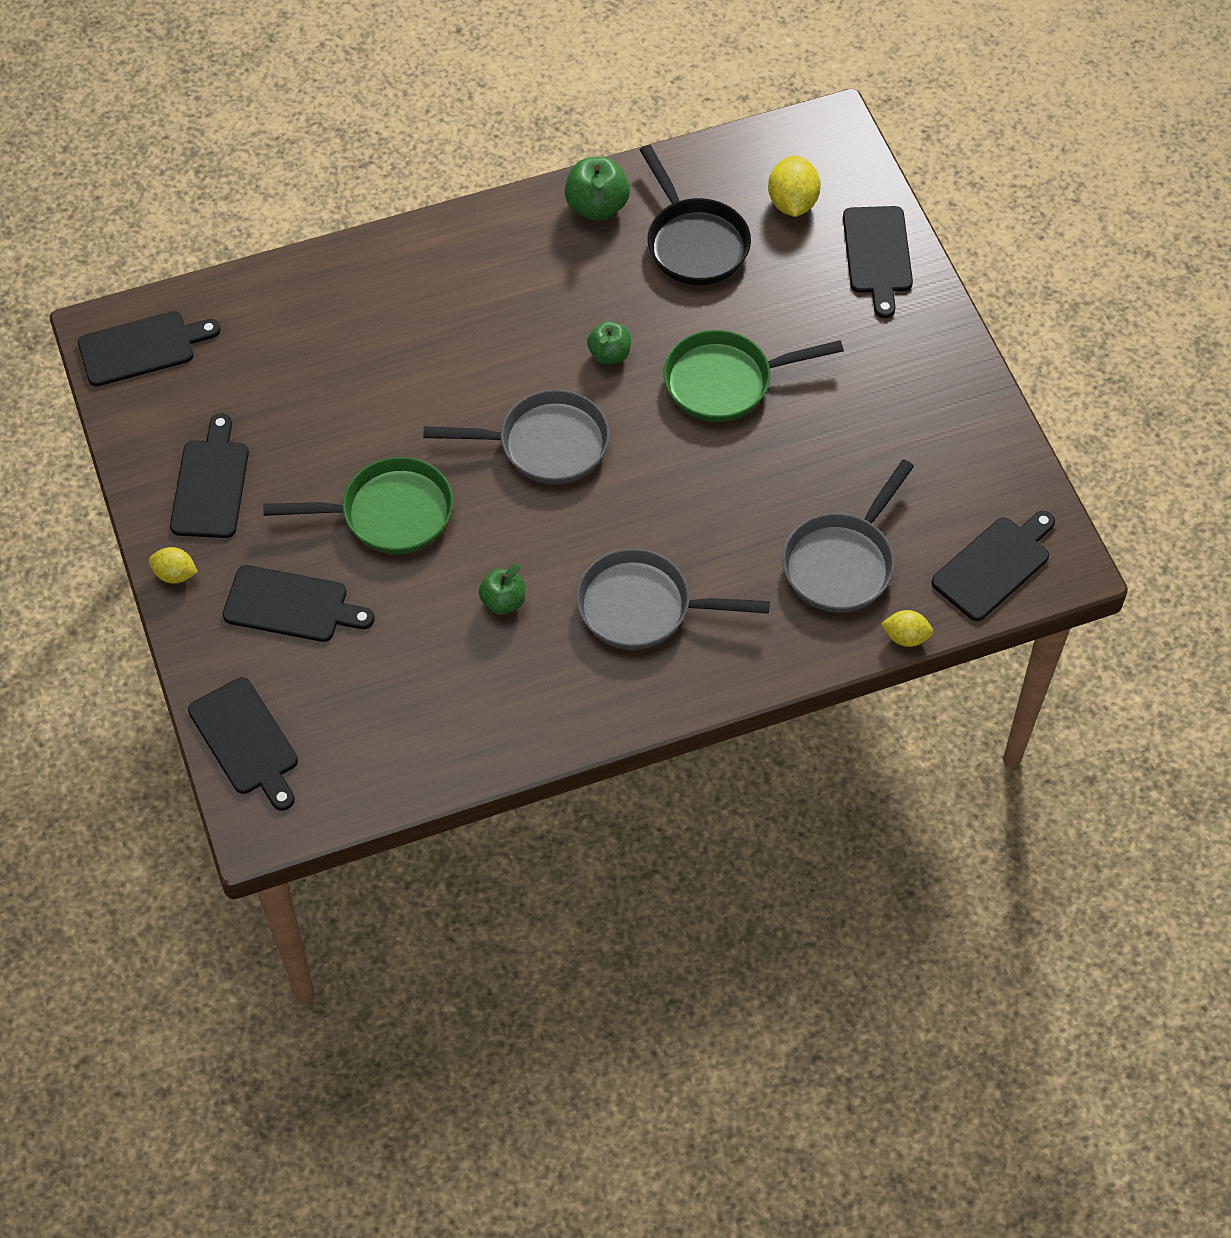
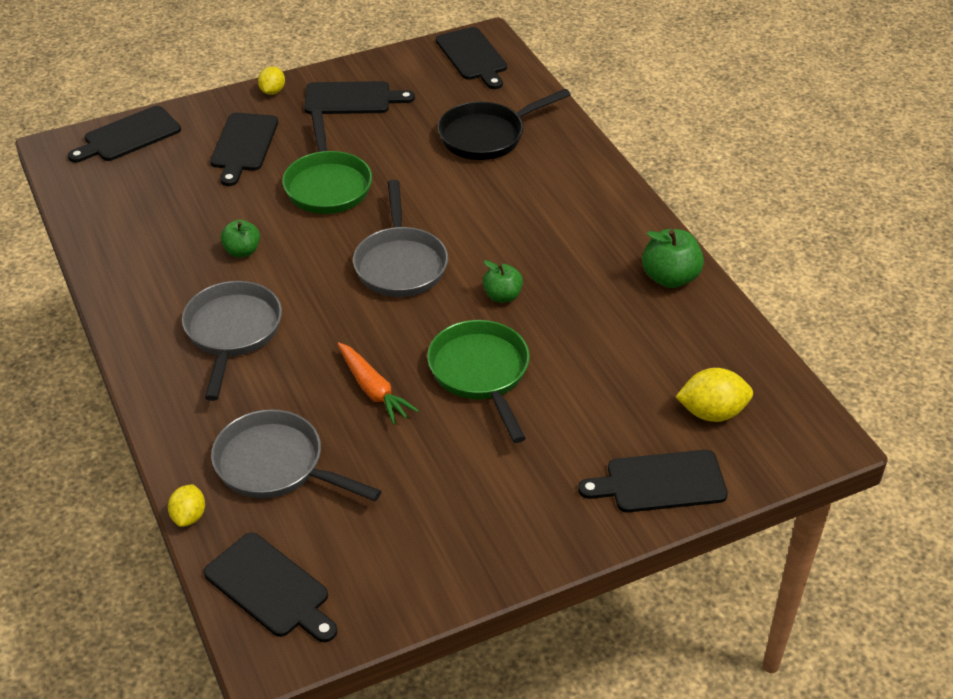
camera: 85 degrees right, 15 degrees down
black pan [640,145,751,285] -> black pan moved to [438,89,571,160]
none -> orange carrot [337,342,419,425]

